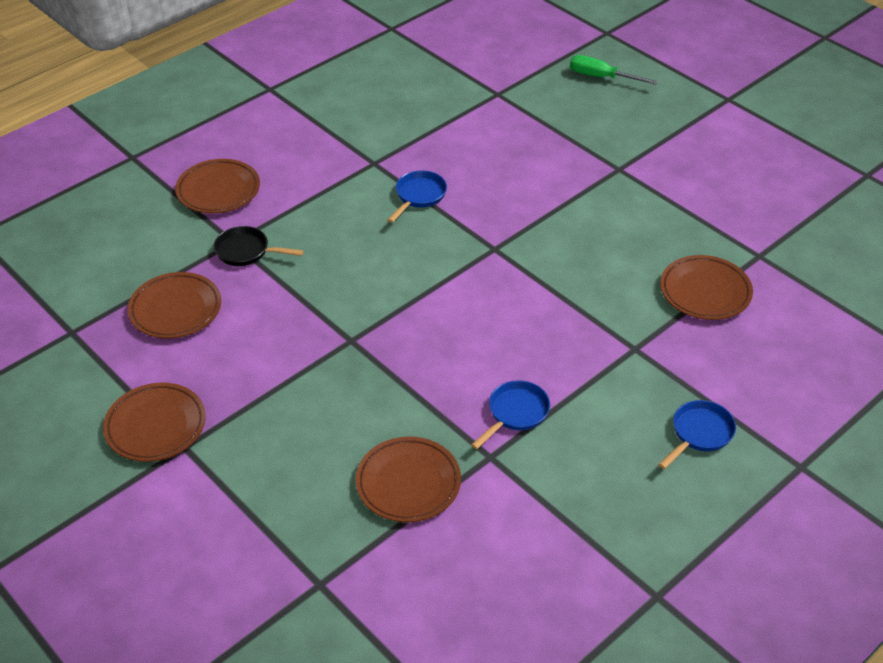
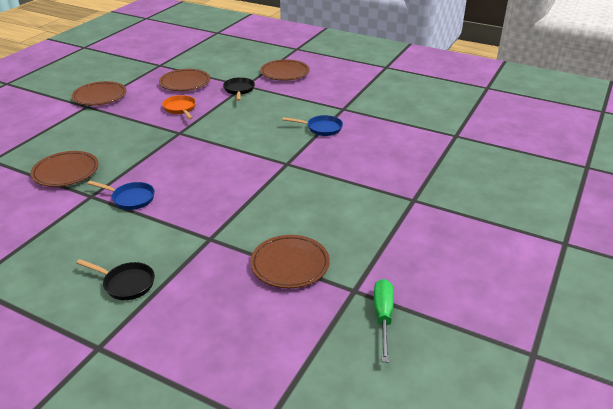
camera: 70 degrees right, 10 degrees down
green screwdriver [570,55,658,85] -> green screwdriver moved to [374,279,394,363]
blue pan [658,400,736,469] -> black pan [76,259,155,300]
none -> orange pan [162,95,196,120]

